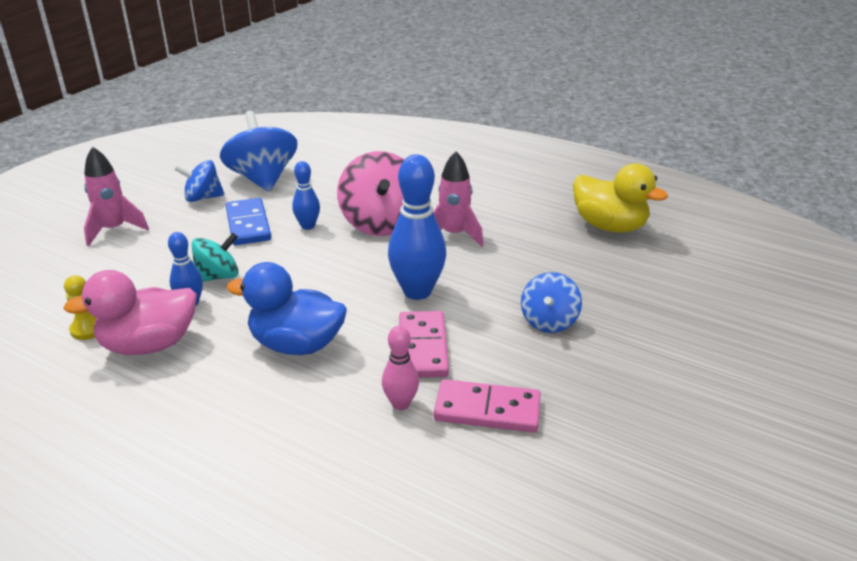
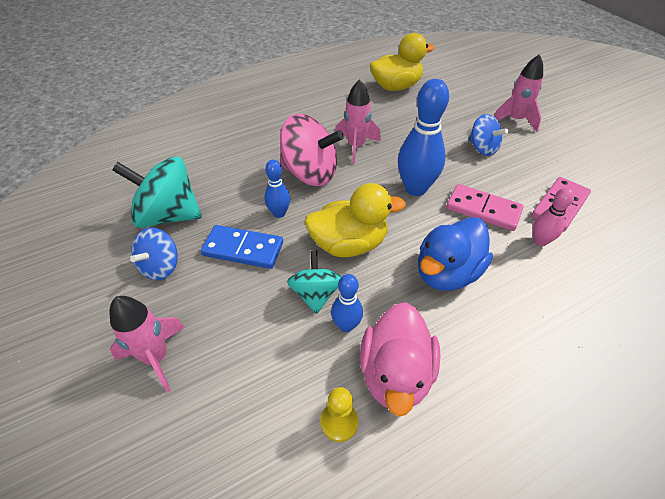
camera: 60 degrees left, 15 degrees up
blue spinning top [220,111,297,192] -> turquoise spinning top [112,156,202,228]
none -> yellow duck [304,183,406,257]
none -> pink rocket [494,54,543,132]

